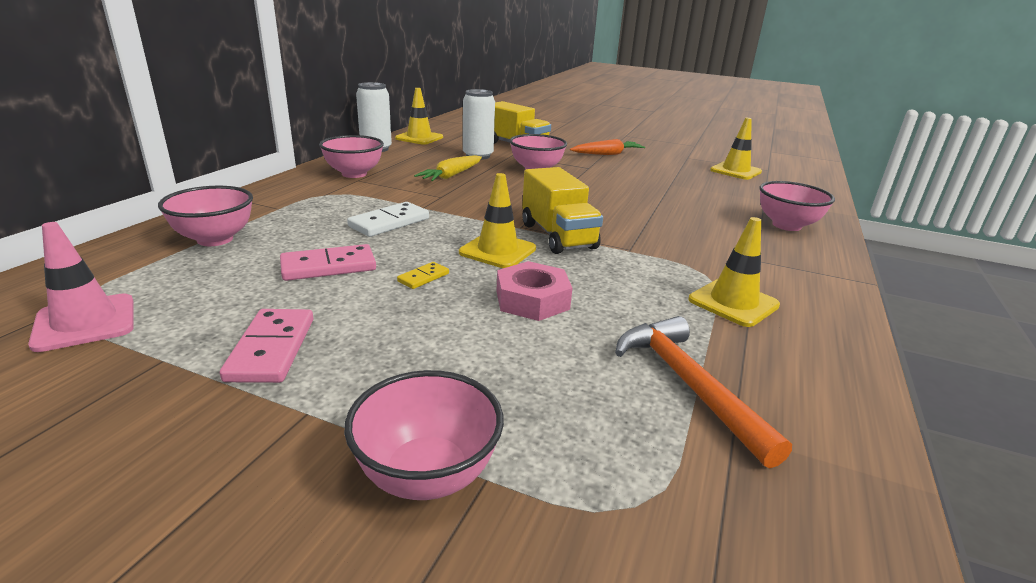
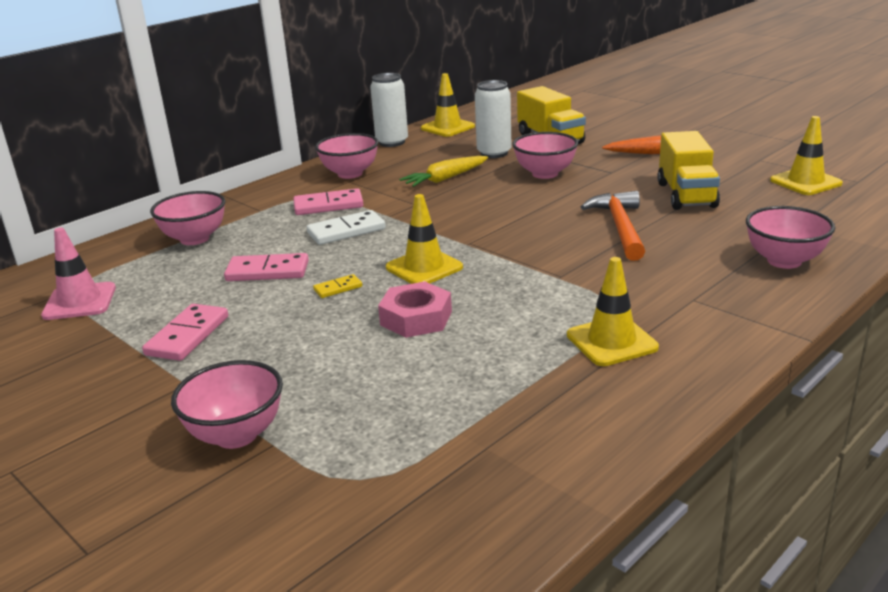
camera: 25 degrees right, 0 degrees up
yellow truck [522,167,603,254] -> yellow truck moved to [657,131,720,210]
orange hammer [615,316,792,469] -> orange hammer moved to [581,191,645,261]
none -> pink domino [293,188,363,215]

